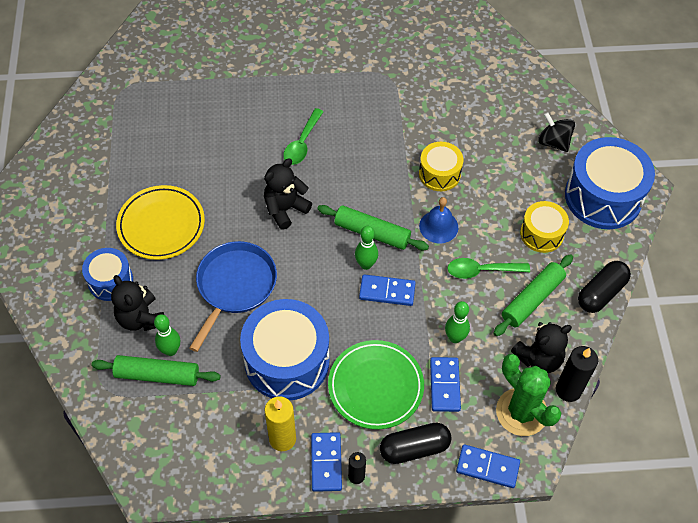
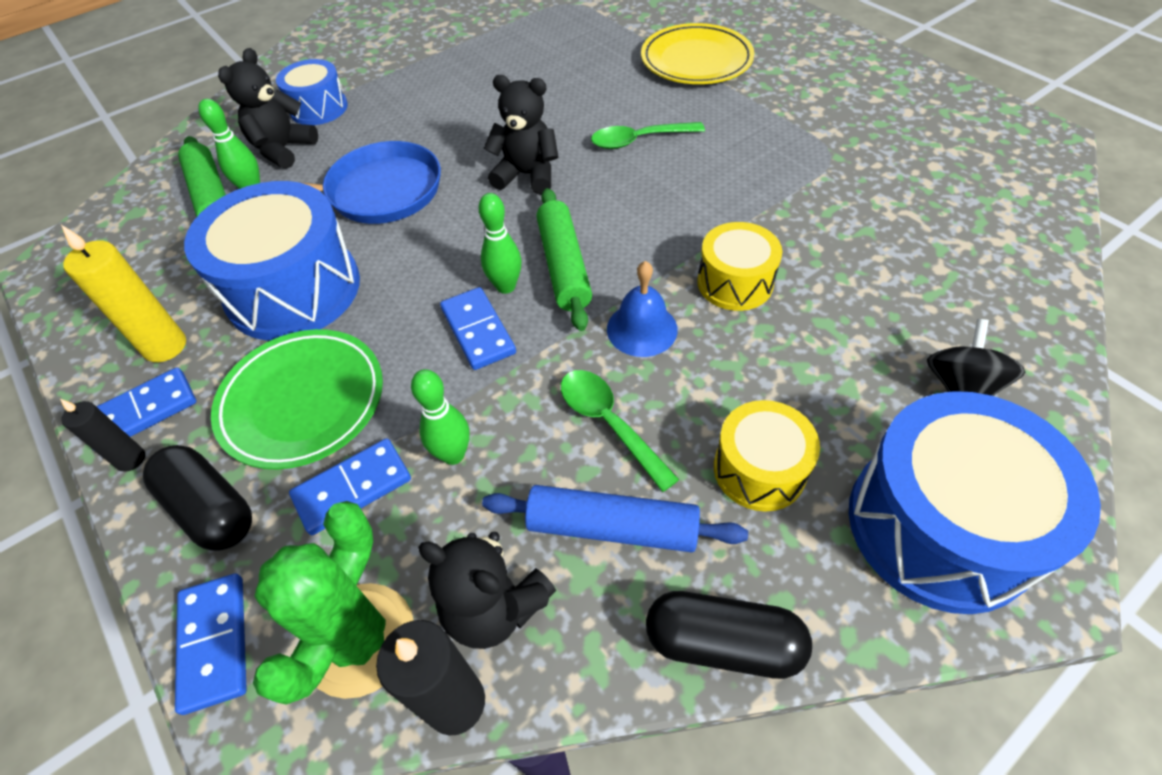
camera: 60 degrees right, 5 degrees down
yellow plate [116,185,205,260] -> yellow plate moved to [641,23,754,84]
green rolling pin [493,254,573,336] -> blue rolling pin [482,485,748,553]

